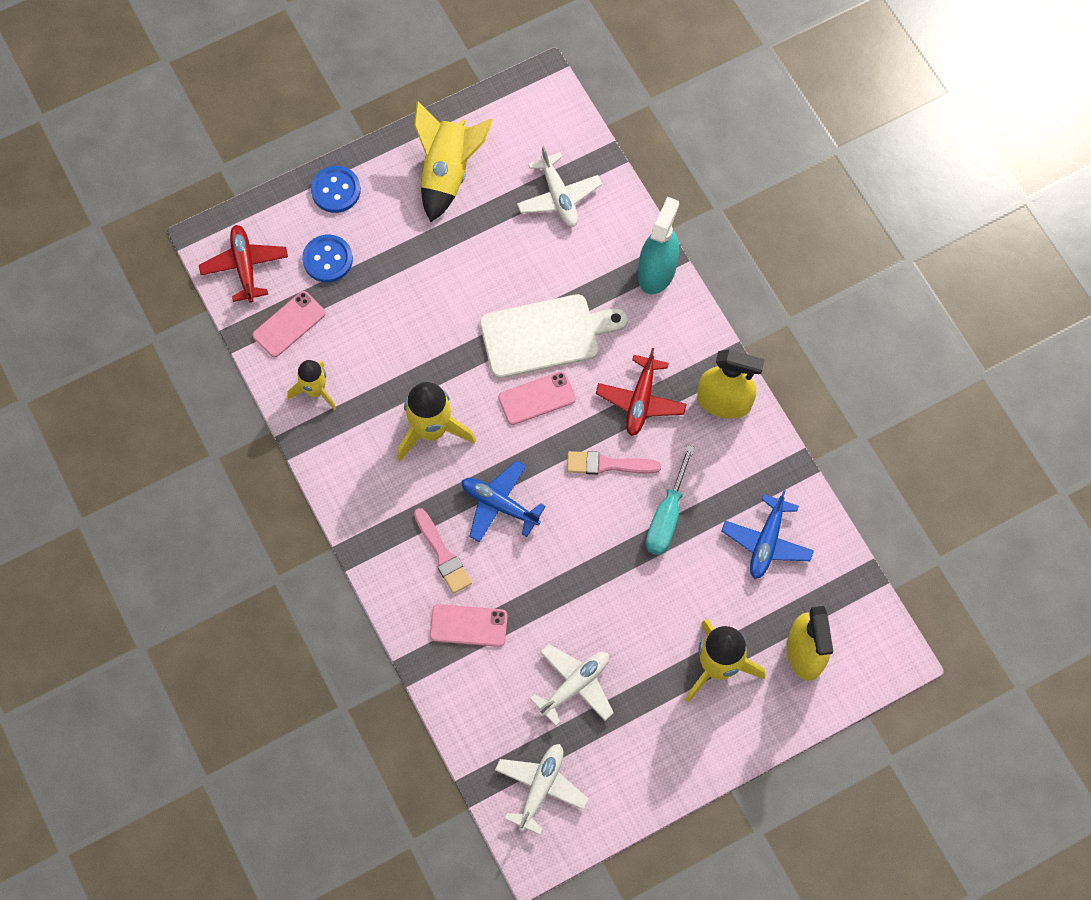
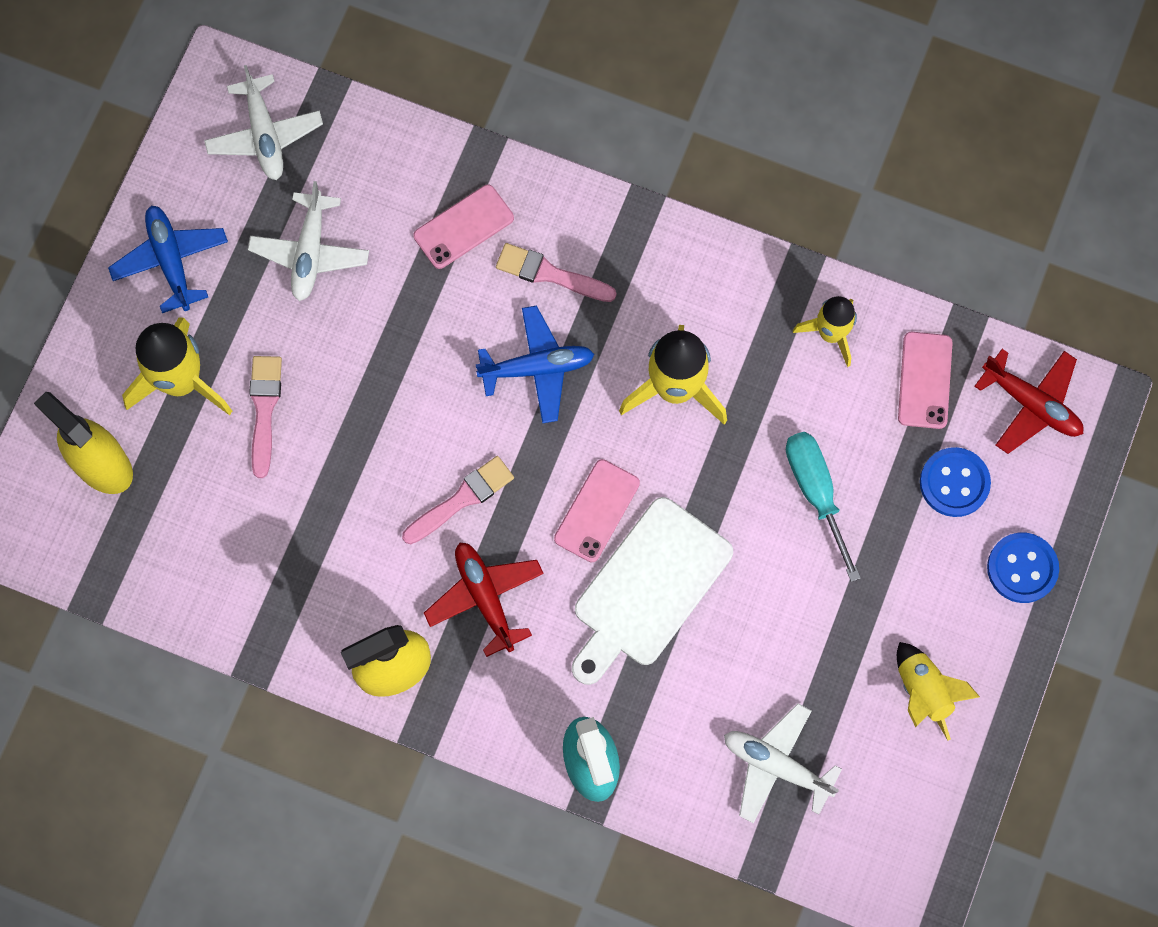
camera: 140 degrees right, 5 degrees up
yellow rocket [414,101,493,222] -> yellow rocket [897,642,980,740], size x0.63
turquoise screwdriver [646,445,695,555] -> turquoise screwdriver moved to [786,432,861,582]
blue plane [721,490,814,579] -> blue plane moved to [108,206,228,313]
none -> pink brush [249,356,282,478]

